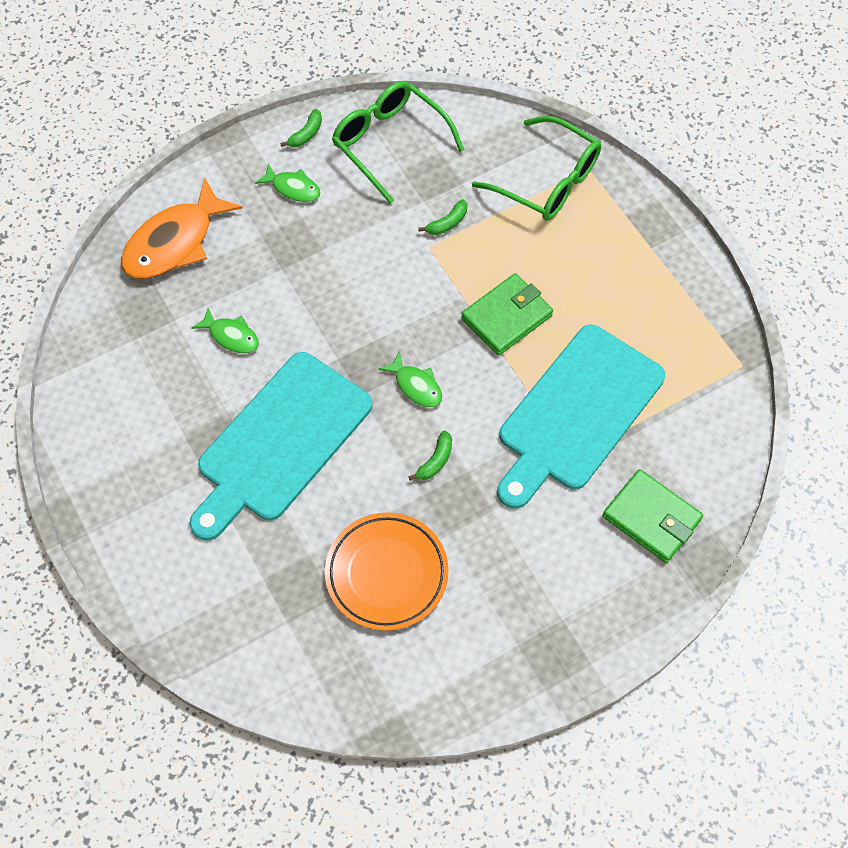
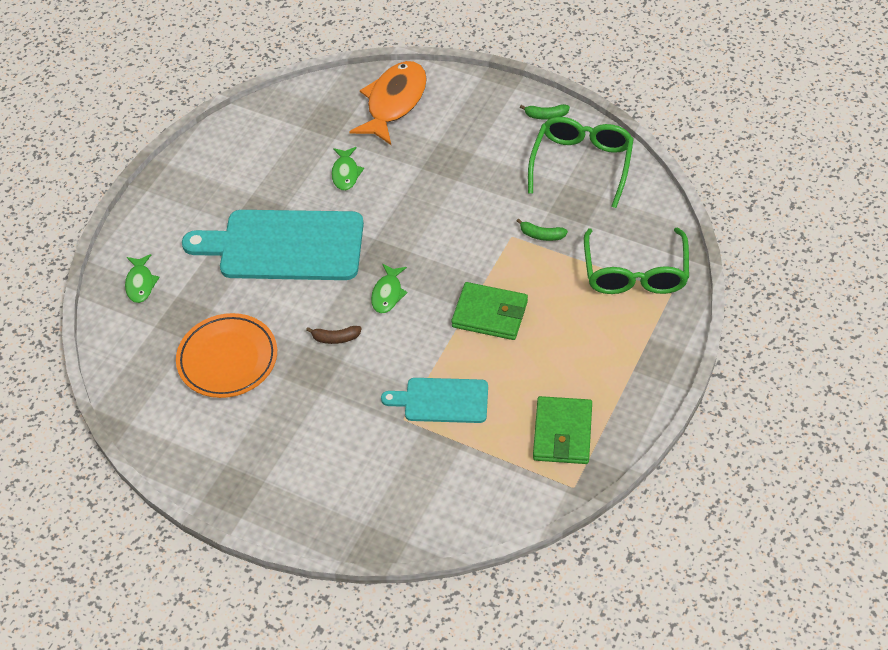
camera: 60 degrees right, 10 degrees down
orange fish [121,177,243,279] -> orange fish turned 105 degrees clockwise [349,61,427,145]
green fish [255,164,321,202] -> green fish moved to [125,254,160,303]
green banana [408,430,452,481] -> brown banana [306,326,362,344]
turquoise cutting board [497,325,665,509] -> turquoise cutting board [381,378,488,423], size x0.55
green wallet [603,469,703,563] -> green wallet moved to [533,396,592,464]

